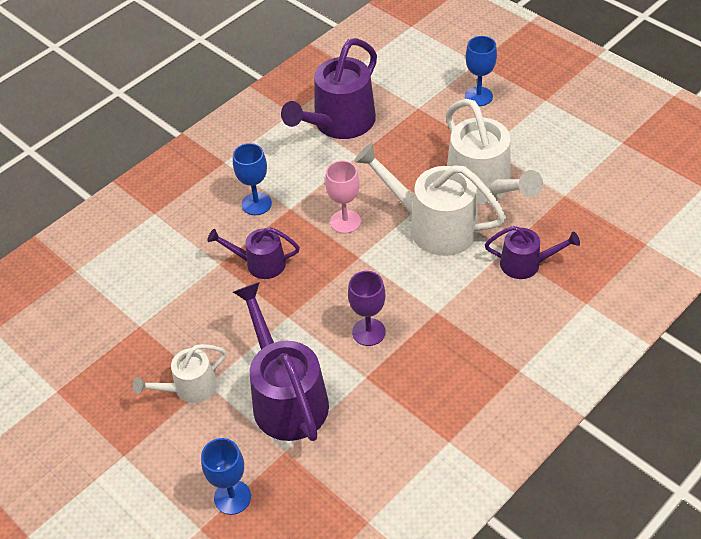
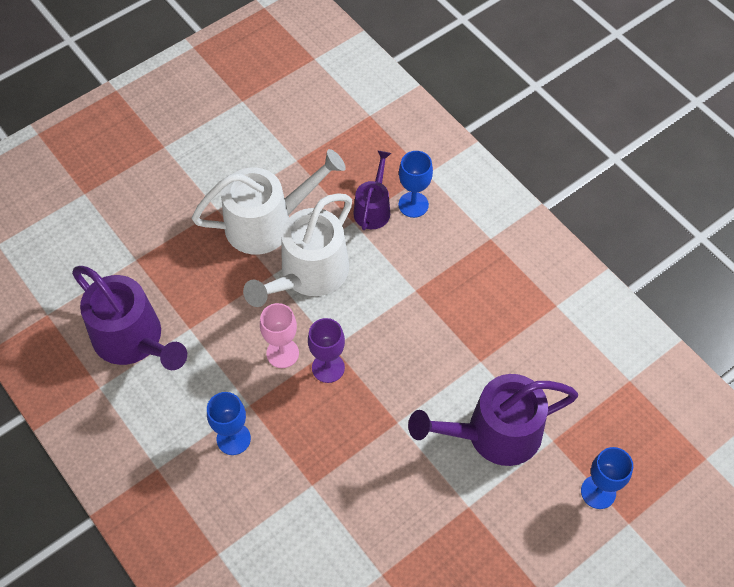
camera: 85 degrees left, 10 degrees up
white watering can [133,344,227,403] -> none
purple watering can [207,227,300,279] -> none
purple goblet [348,271,386,346] -> purple goblet moved to [308,318,345,383]
blue goblet [465,36,497,106] -> blue goblet moved to [398,151,433,218]

